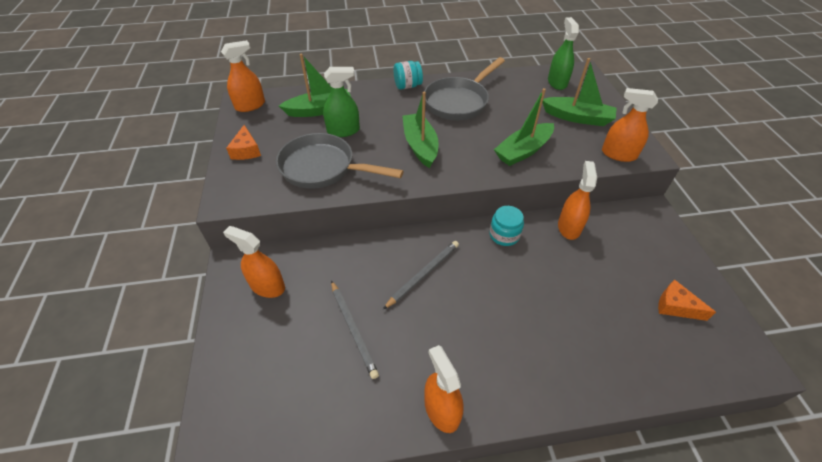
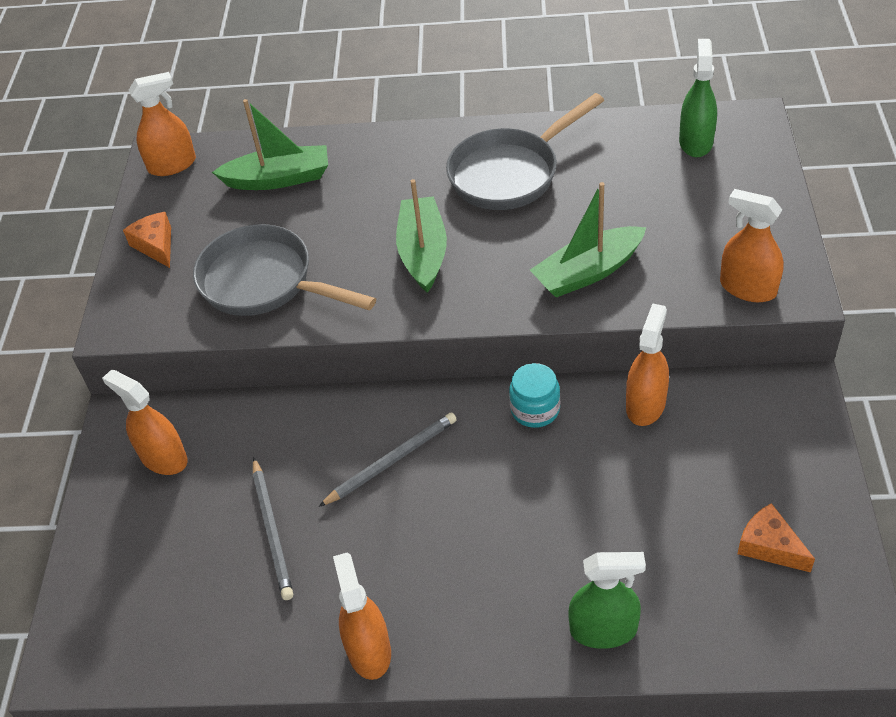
camera: 15 degrees right, 0 degrees up
orange cheese [226,125,261,160] -> orange cheese turned 150 degrees clockwise [123,212,171,268]
green spray bottle [323,67,360,137] -> green spray bottle moved to [568,552,646,649]
turquoise jar [394,61,423,90] -> none
green boat [542,58,617,126] -> none

